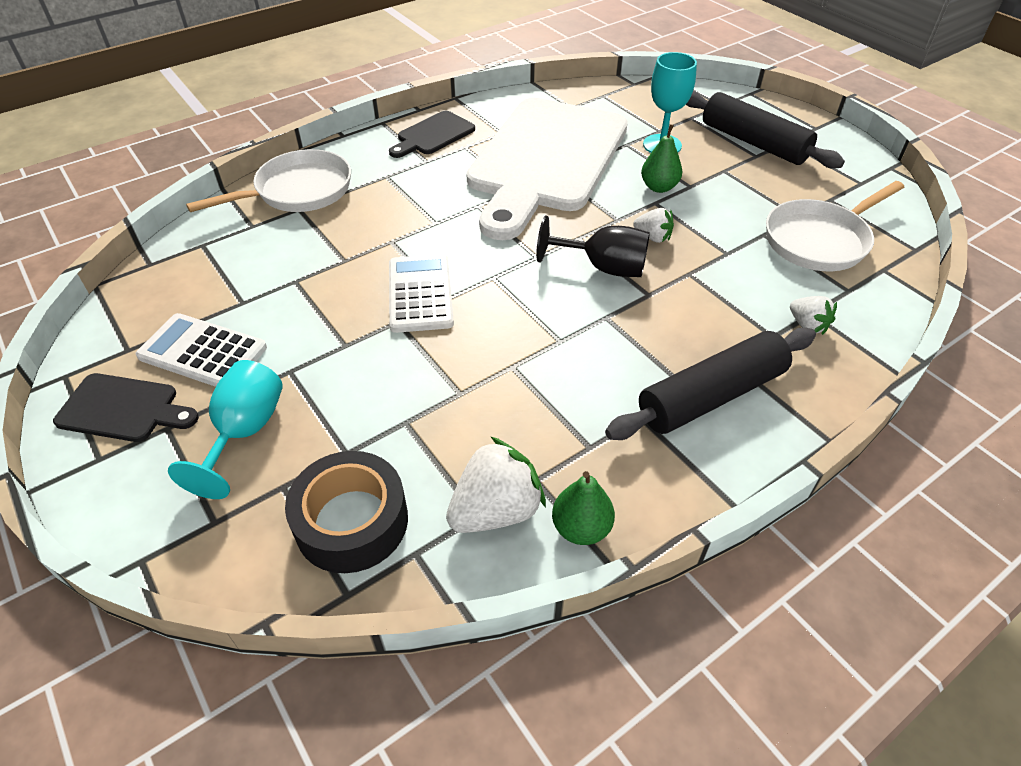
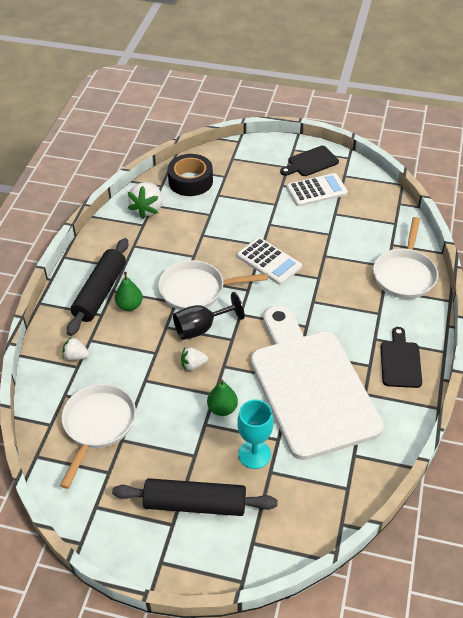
camera: 140 degrees right, 0 degrees up
turquoise goblet [168,360,283,499] -> none
green pear [552,471,615,545] -> green pear moved to [115,272,143,311]
none -> white pan [158,260,268,310]

